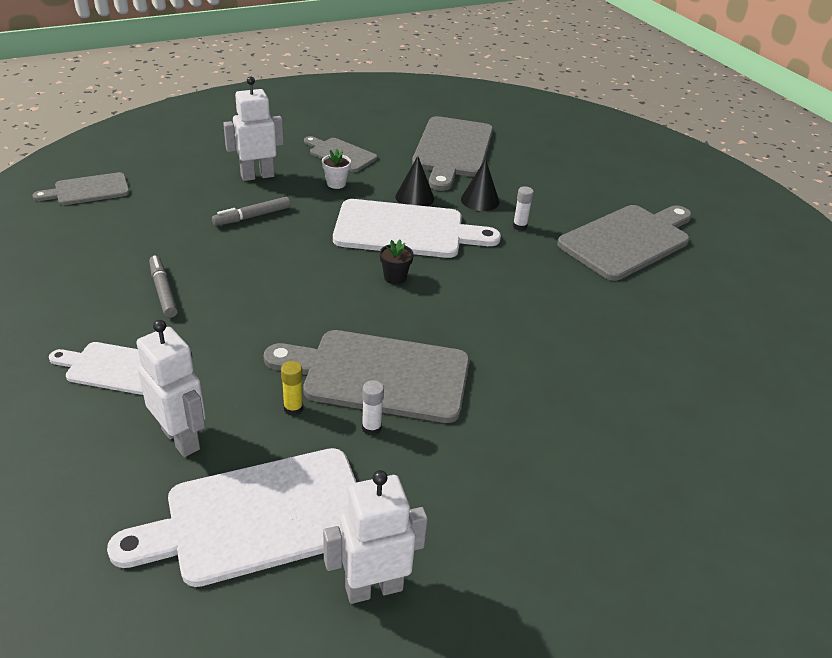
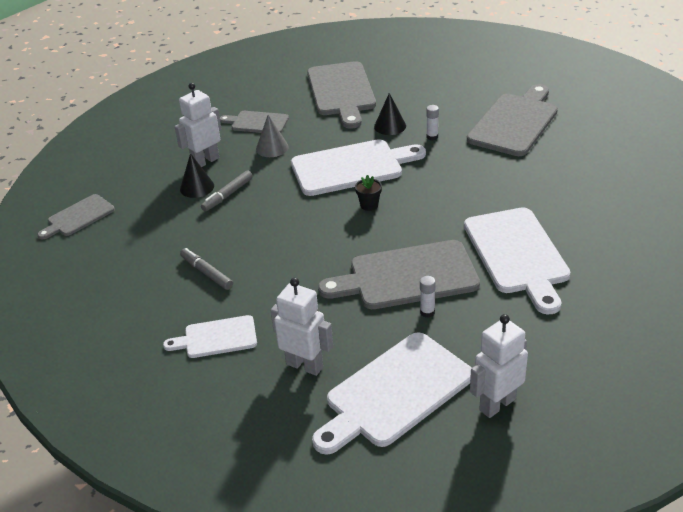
camera: 15 degrees left, 0 degrees up
yellow glue stick [281,361,303,416] -> none
white flower pot [322,149,351,189] -> grey cone [256,115,289,157]
black cone [395,156,434,206] -> black cone moved to [180,153,214,198]
none -> white cutting board [464,207,571,314]

